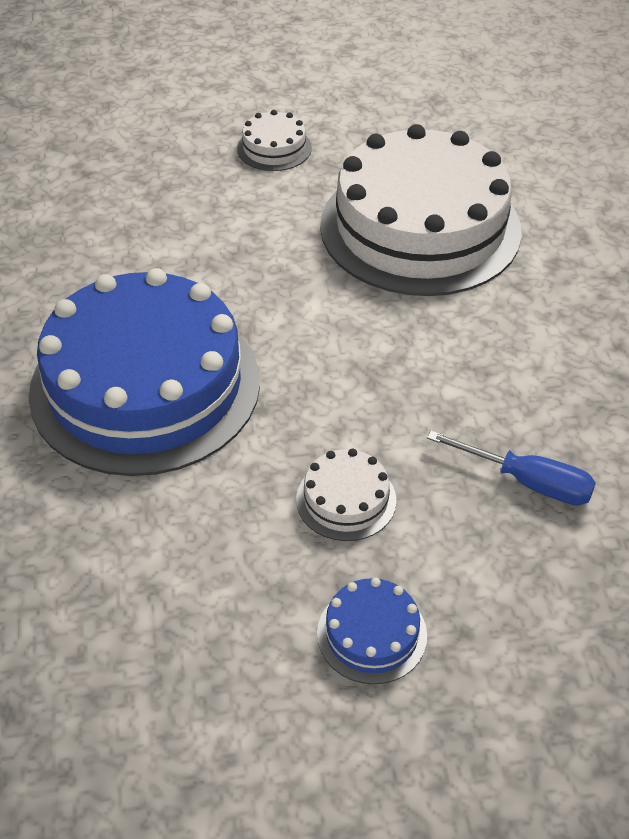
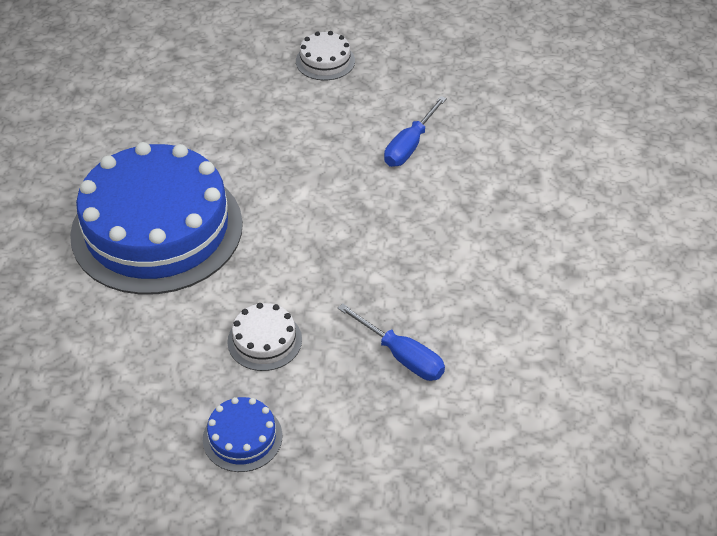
camera: 15 degrees right, 0 degrees up
white cake [320,124,522,296] -> blue screwdriver [384,96,447,167]

